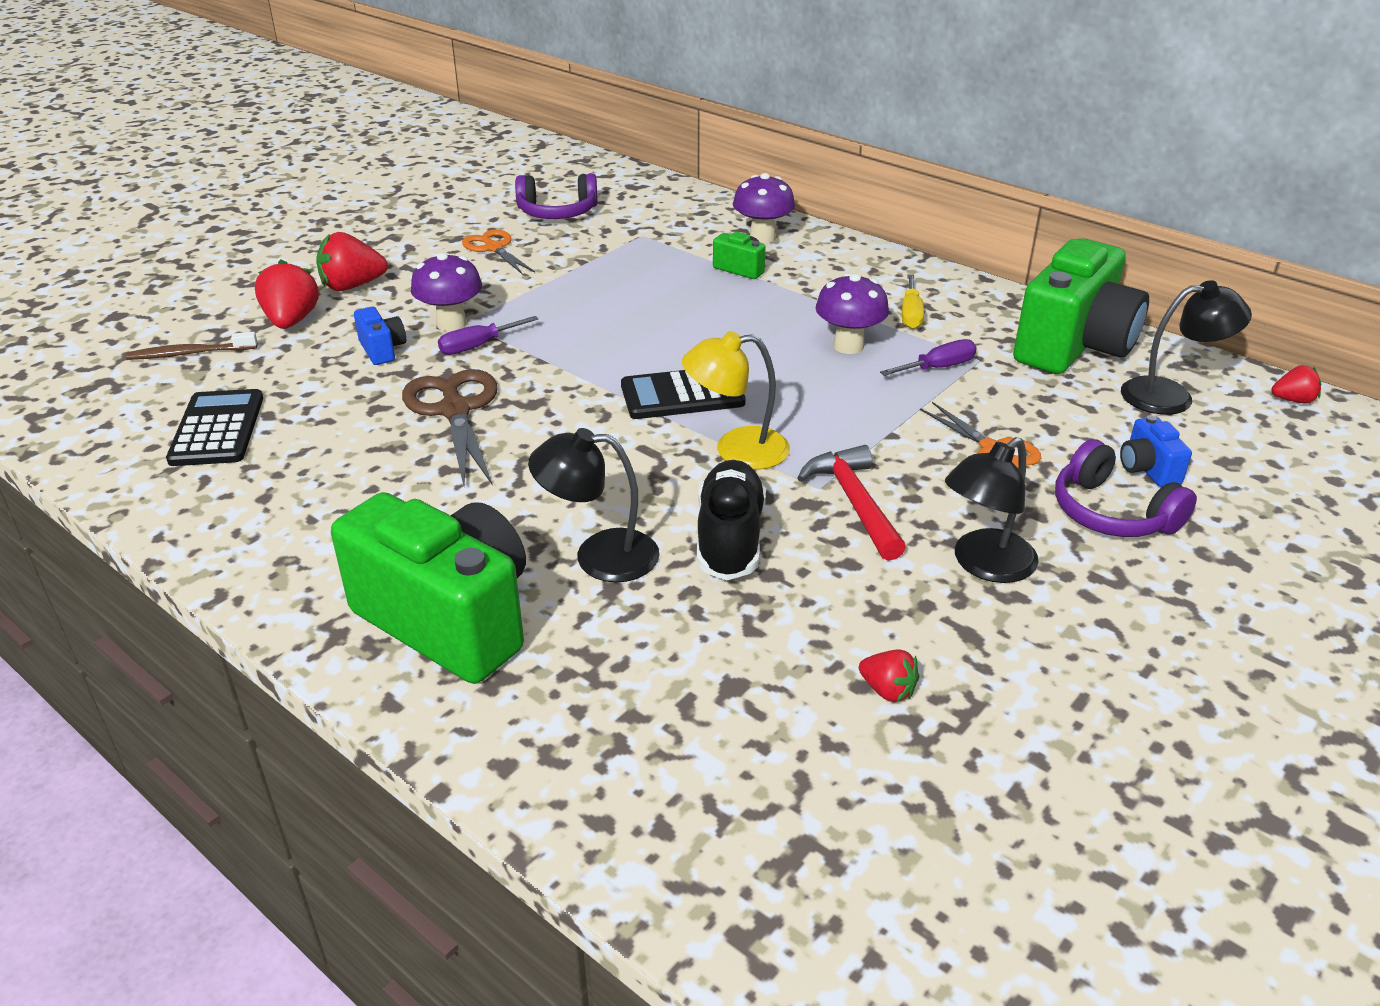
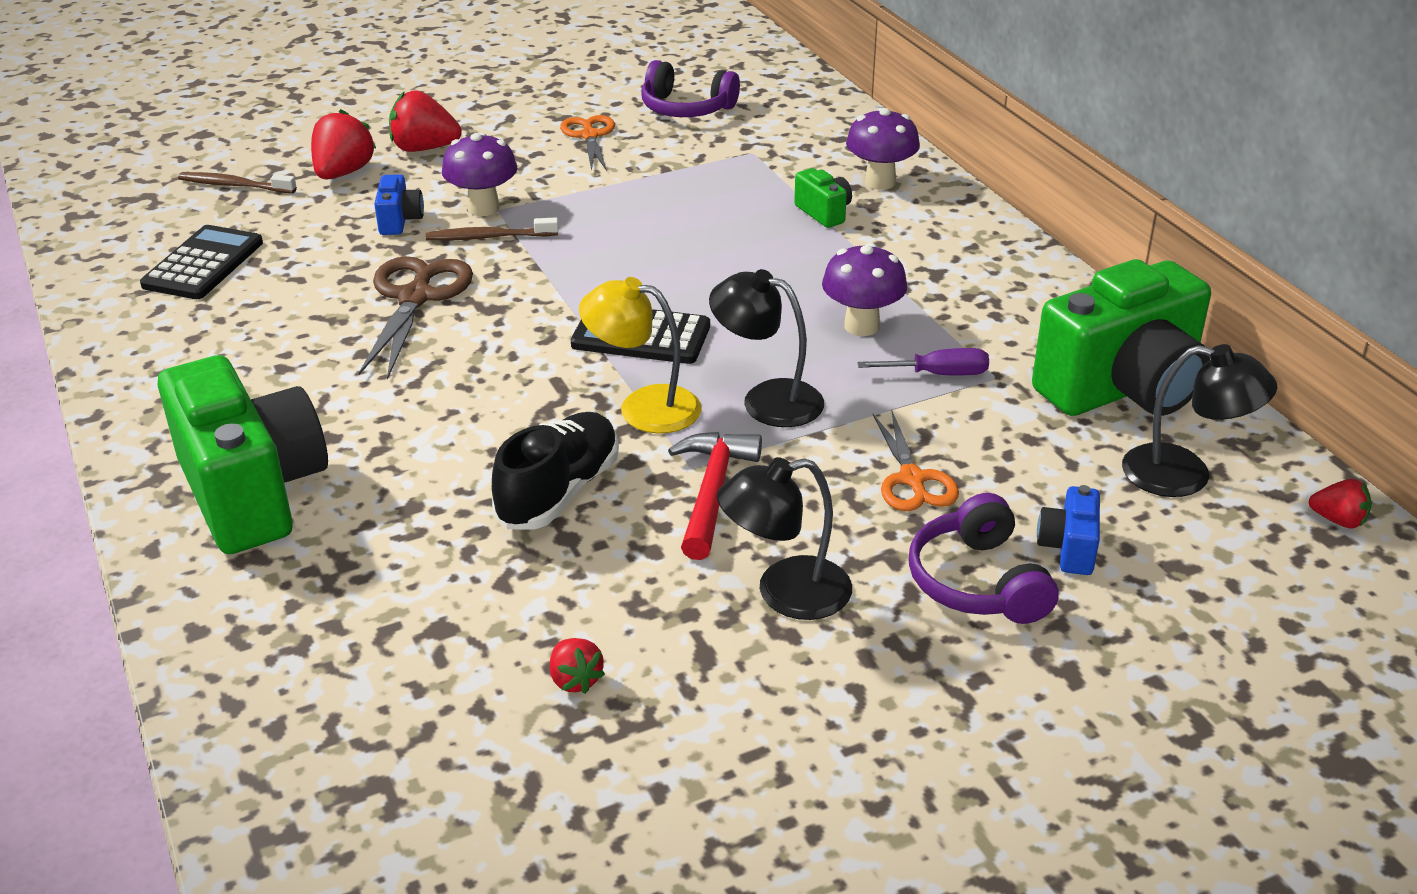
camera: 25 degrees right, 0 degrees up
purple screwdriver [438,316,539,355] -> brown toothbrush [426,218,559,241]
black lamp [528,428,659,582] -> black lamp moved to [709,269,824,427]
yellow screwdriver [902,274,924,329] -> none

